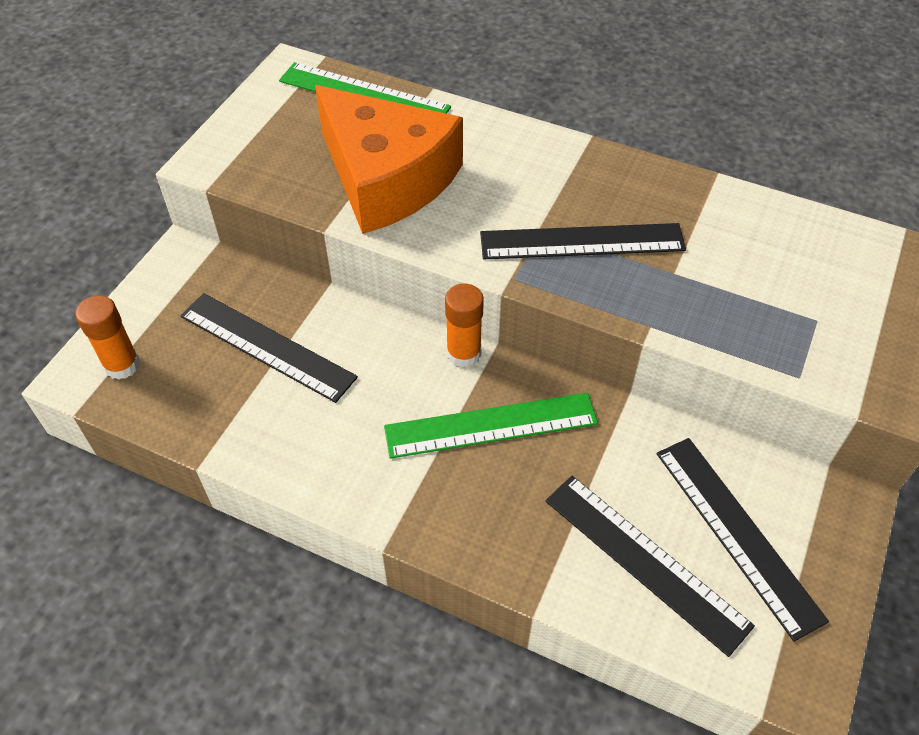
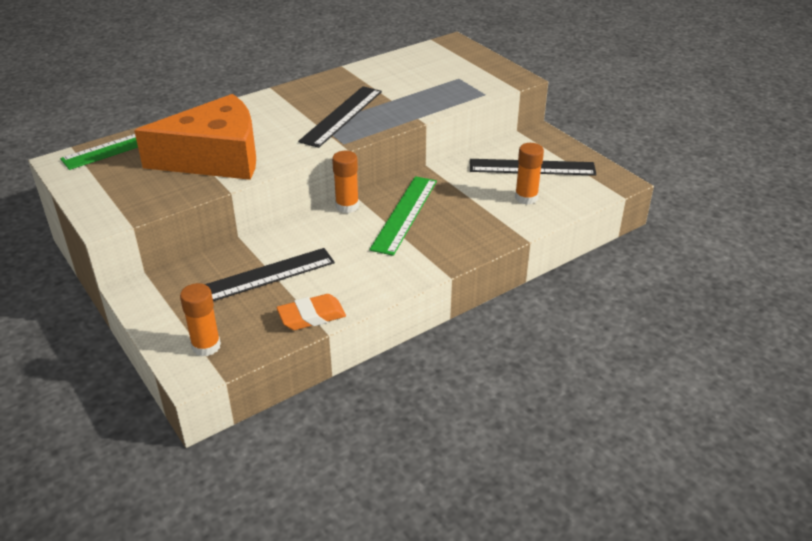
camera: 60 degrees left, 15 degrees down
black ruler [545,476,755,657] -> orange glue stick [515,143,544,205]
none -> orange eraser [276,294,346,330]

